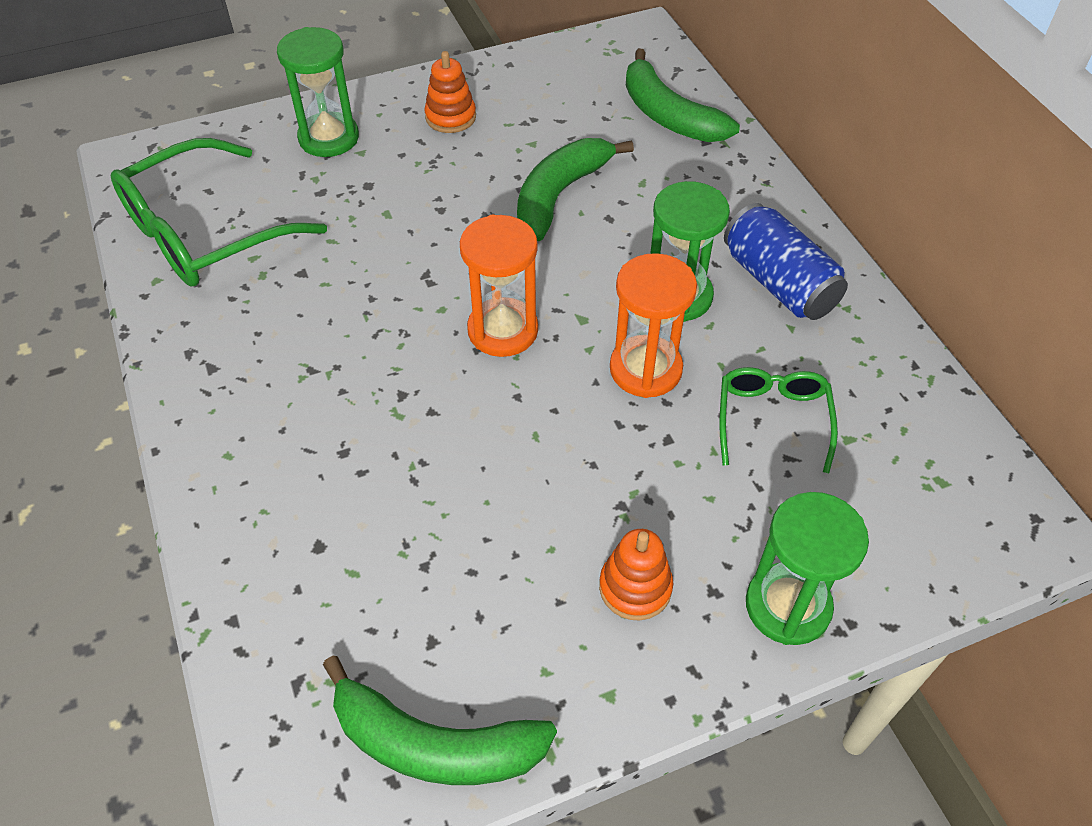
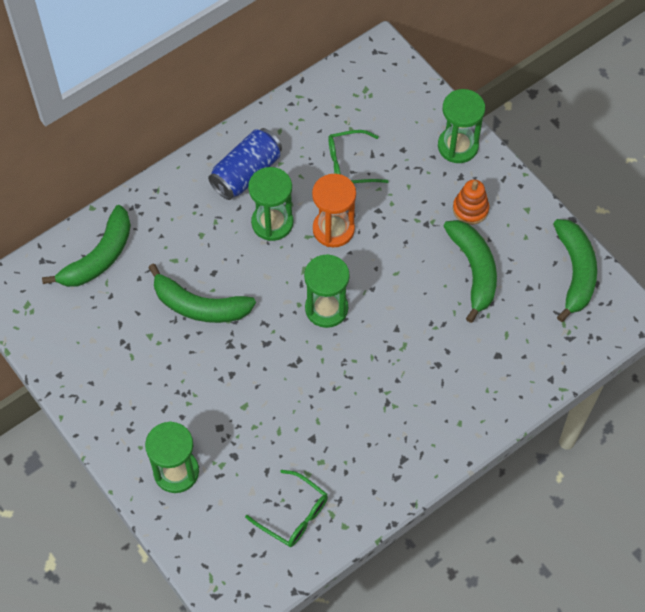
camera: 105 degrees left, 10 degrees up
green glasses [111,138,327,286] -> green glasses [245,470,328,547], size x0.56
orange stacking toy [424,51,476,133] -> none
orange hourglass [460,215,538,357] -> green hourglass [304,254,350,328]
none -> green banana [443,220,497,323]

